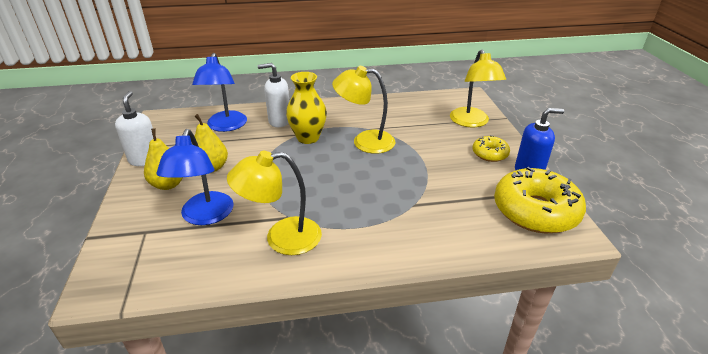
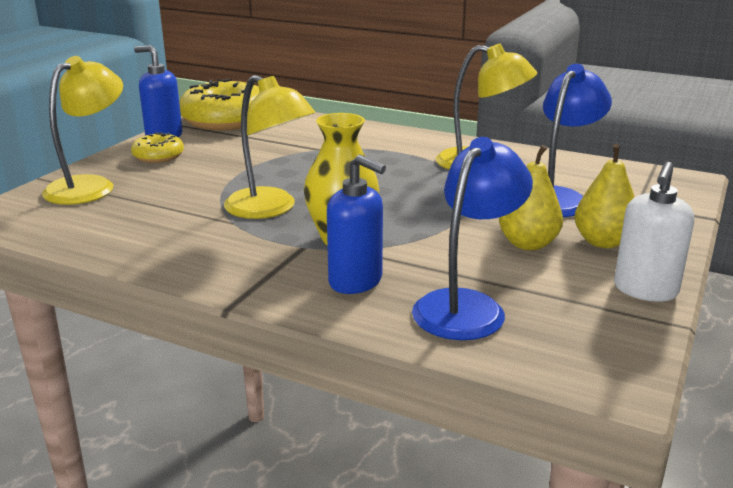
camera: 145 degrees left, 10 degrees down
white soap dispenser [258,63,289,127] -> blue soap dispenser [327,154,386,294]

